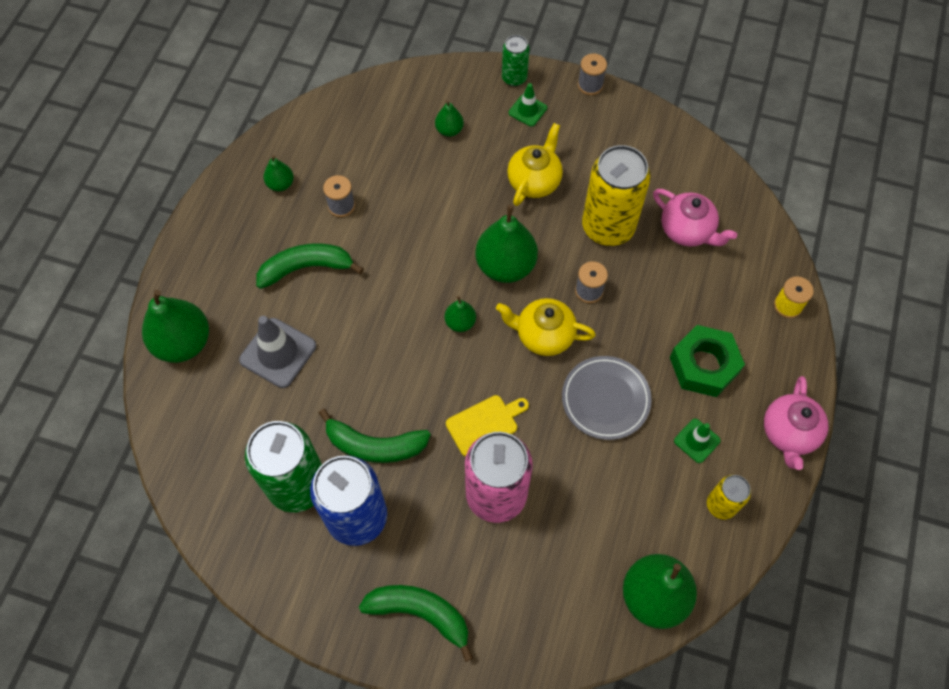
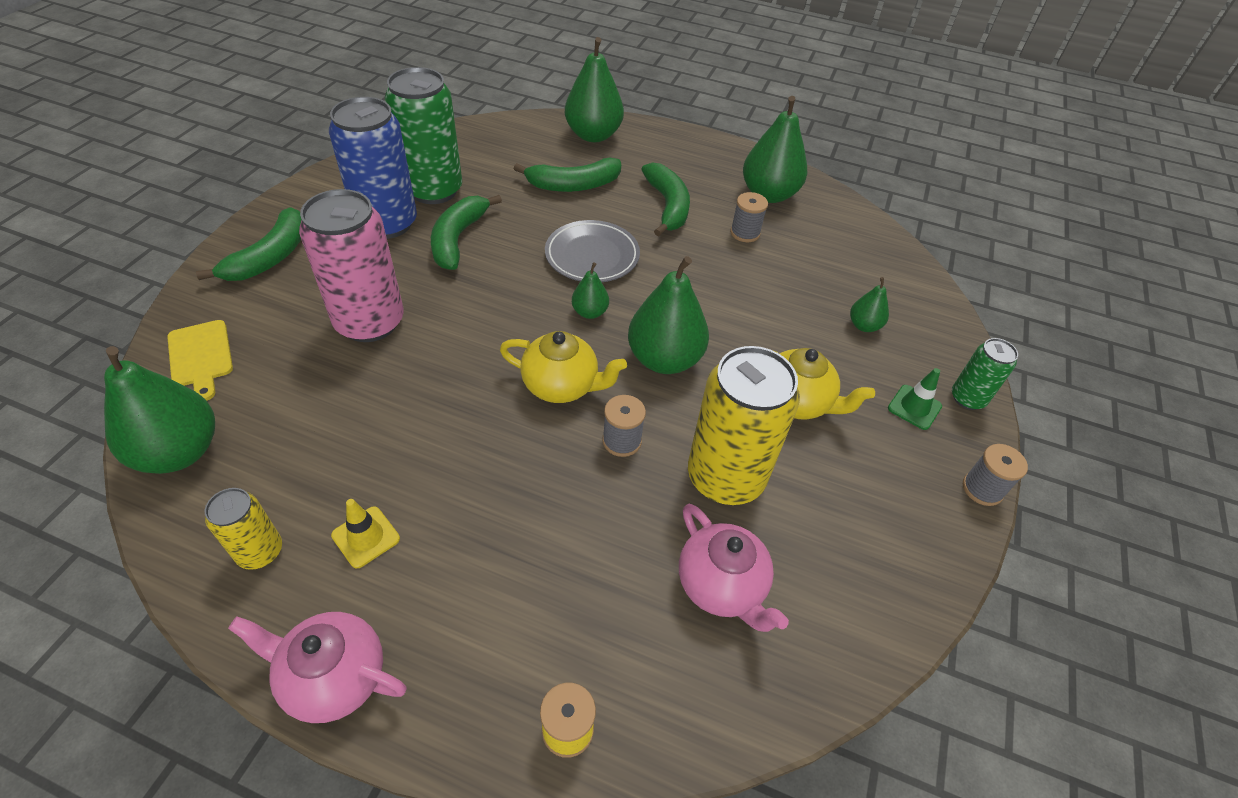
camera: 90 degrees right, 15 degrees down
grey traffic cone [239,316,316,388] -> green banana [513,158,621,192]
green pear [263,155,294,191] -> green pear [743,96,807,203], size x2.00
yellow cutting board [446,395,529,457] -> yellow cutting board moved to [167,320,233,401]
yellow teapot [496,298,596,356] -> yellow teapot turned 90 degrees clockwise [500,331,627,403]
grey plate [562,356,652,440] -> grey plate moved to [545,220,640,282]
pink teapot [653,189,737,247] -> pink teapot turned 75 degrees counterclockwise [679,504,789,632]
green nut [670,325,745,397] -> none
green traffic cone [674,419,721,463] -> yellow traffic cone [331,499,400,568]

